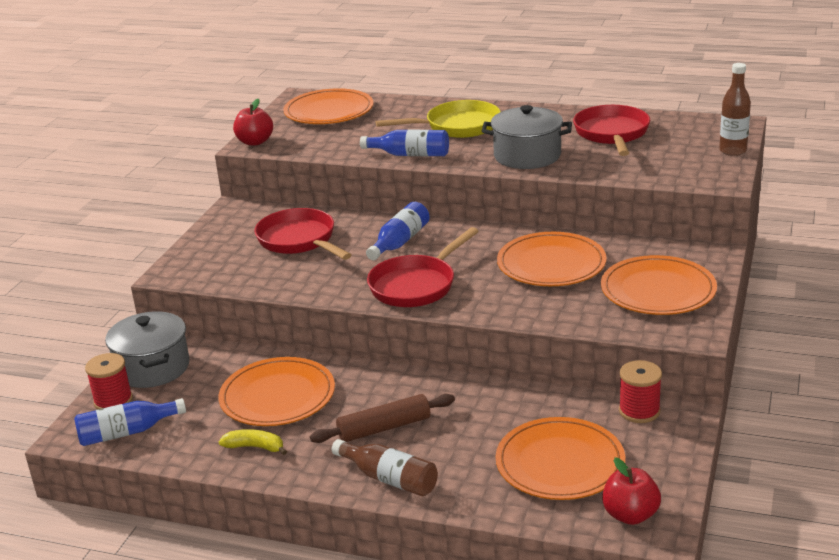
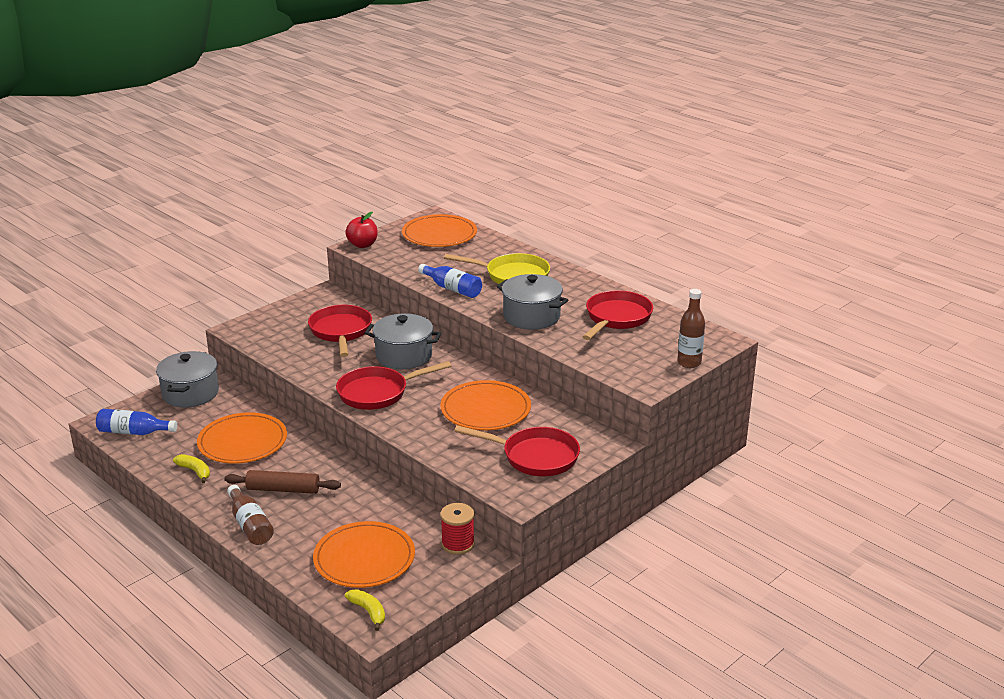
camera: 25 degrees right, 0 degrees up
red spool [85,353,133,410] -> none
blue bottle [366,202,430,260] -> grey pot [365,313,441,369]
orange plate [601,255,717,315] -> red pan [454,425,580,477]
red apple [602,457,661,525] -> yellow banana [345,589,385,631]

